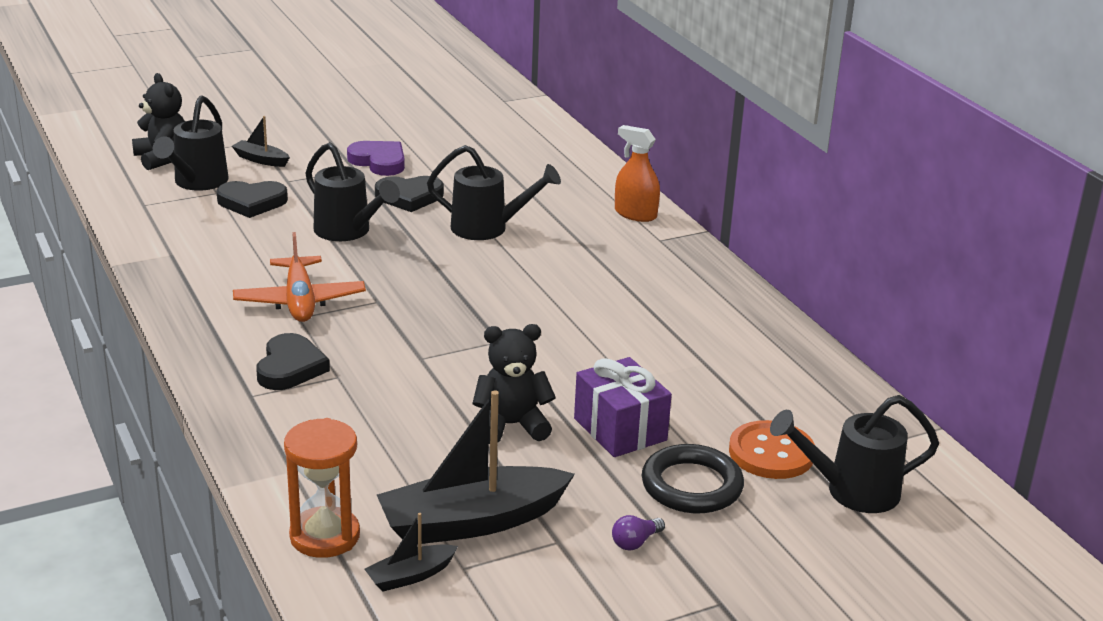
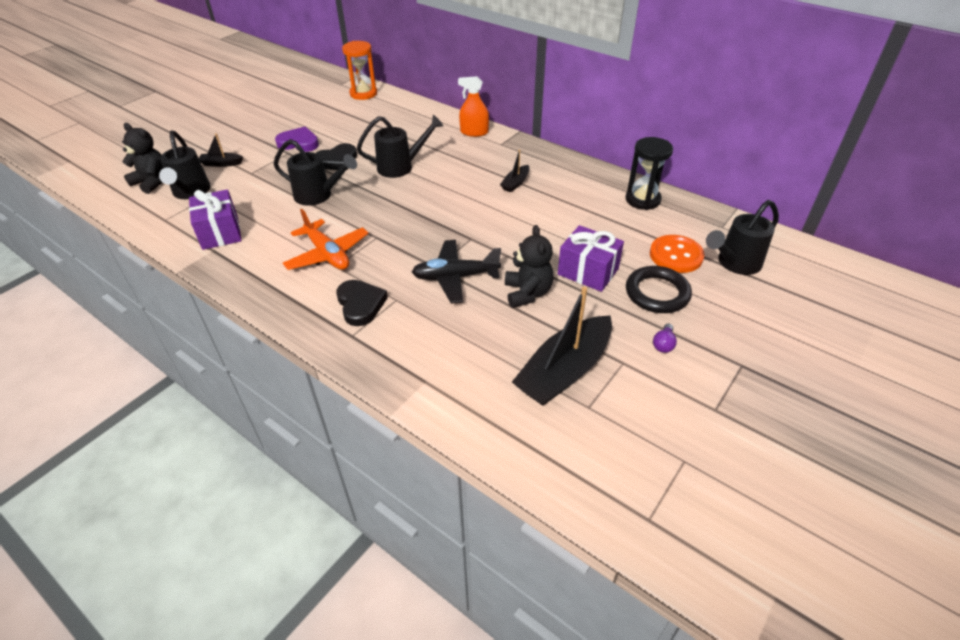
camera: 25 degrees left, 15 degrees up
black heart [216,181,288,218] -> none
orange hourglass [284,418,360,558] -> orange hourglass moved to [342,41,377,100]
black boat [365,513,458,592] -> black boat moved to [500,150,529,192]
black teddy bear [472,324,556,444] -> black teddy bear turned 120 degrees clockwise [505,225,554,308]
none -> purple gift [189,190,242,250]
none -> black plane [412,240,501,304]
none -> black hourglass [626,137,673,210]

